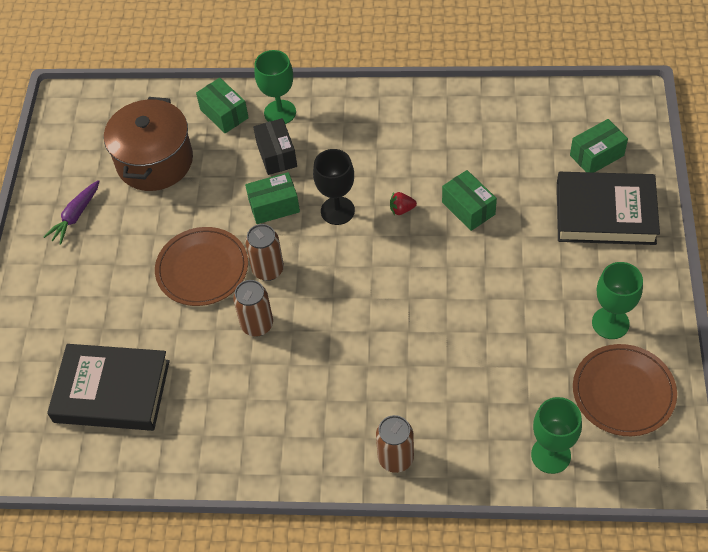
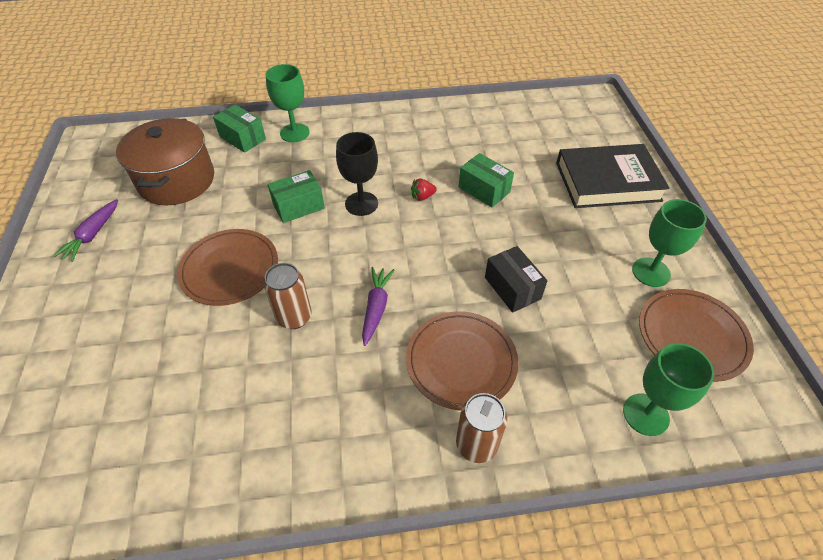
camera: 15 degrees left, 5 degrees down
black book [47,344,170,431] -> none
brown can [246,224,284,281] -> none
black box [253,118,297,175] -> black box moved to [485,246,547,313]
green box [570,119,628,173] -> none
none -> purple carrot [362,267,395,346]
none -> brown plate [406,311,519,411]

